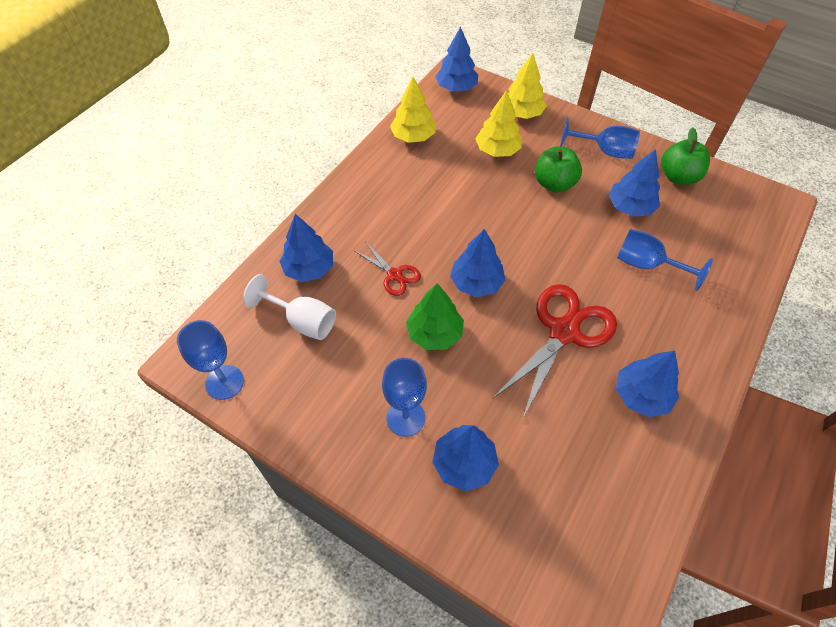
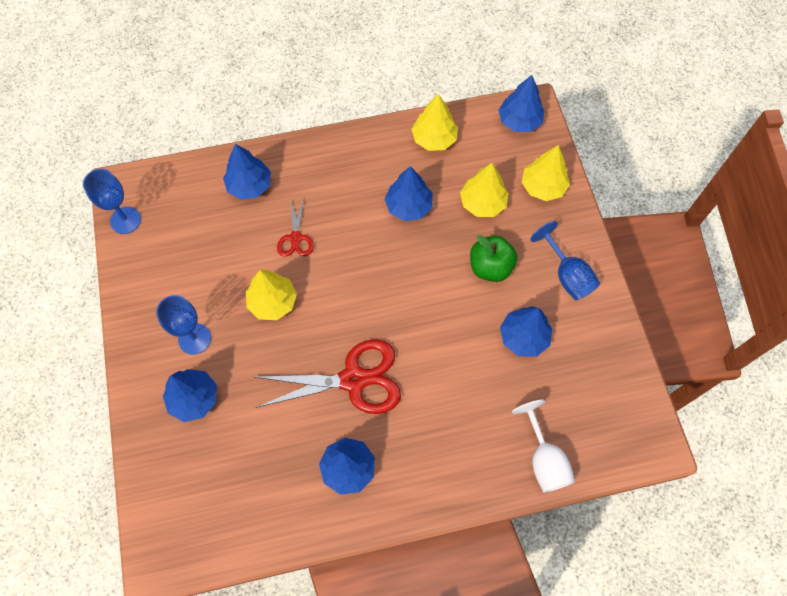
camera: 45 degrees right, 10 degrees up
white goblet [243,274,336,340] -> white goblet moved to [512,400,575,493]
green tree [406,283,464,350] -> yellow tree [246,270,297,320]
blue tree [450,229,505,297] -> blue tree moved to [384,166,433,221]
blue goblet [617,229,713,291] -> none
green apple [661,128,710,185] -> none

